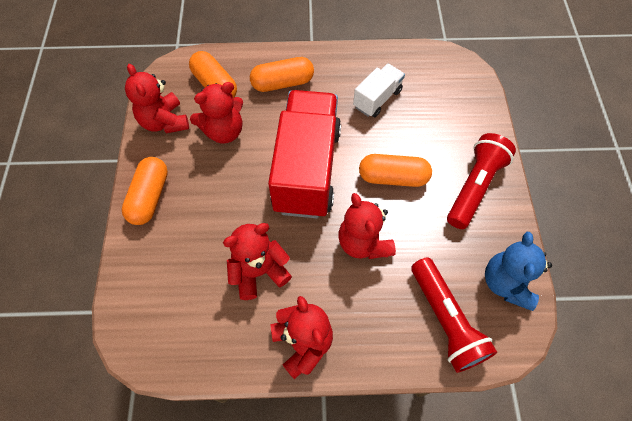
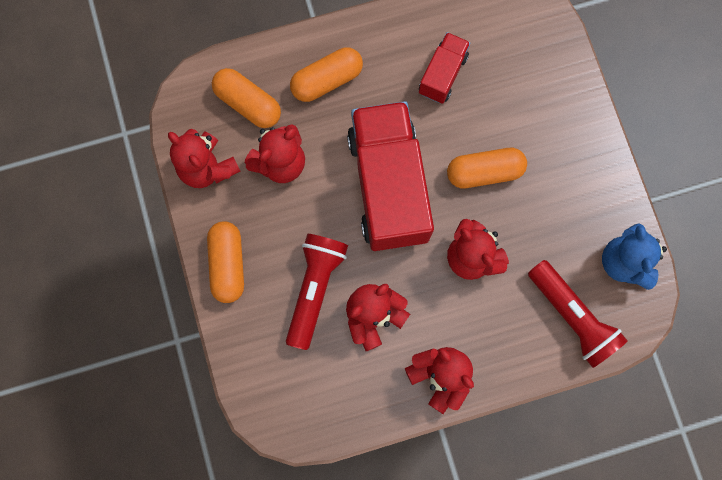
camera: 15 degrees left, 15 degrees up
white truck [353,64,405,117] -> red truck [419,32,470,104]
red flashlight [447,133,516,229] -> red flashlight moved to [286,234,348,350]

